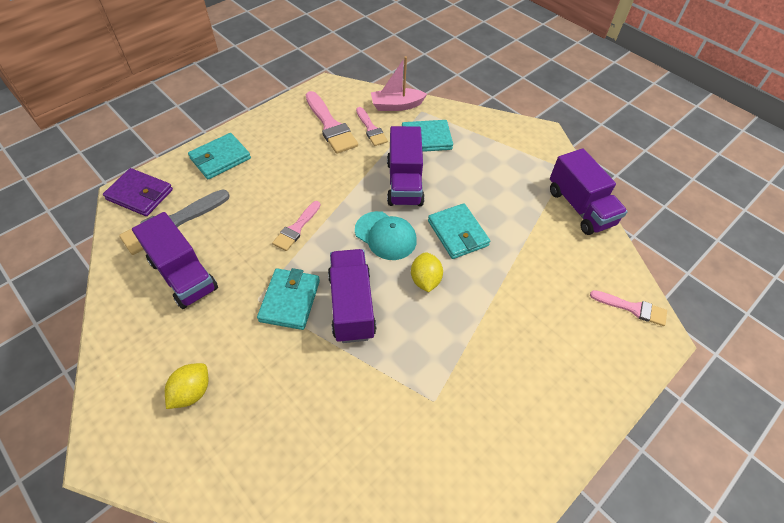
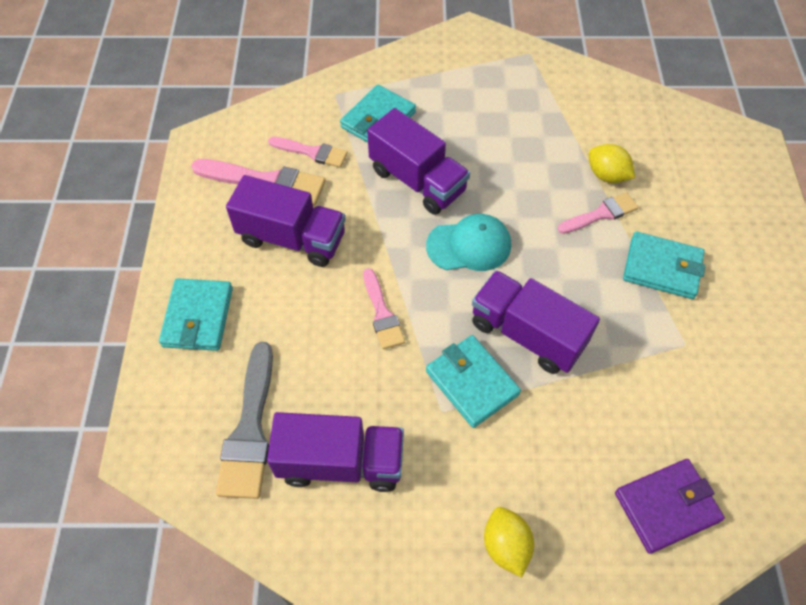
camera: 45 degrees left, 5 degrees up
purple wallet [103,168,173,216] -> purple wallet moved to [615,459,725,554]
pink boat [371,56,427,111] -> none
yellow lemon [411,252,443,292] -> yellow lemon moved to [589,144,635,183]
turquoise wallet [428,203,490,259] -> turquoise wallet moved to [623,231,705,299]
purple truck [550,148,628,235] -> purple truck moved to [226,175,346,267]
pink brush [590,290,667,326] -> pink brush moved to [558,192,638,234]

